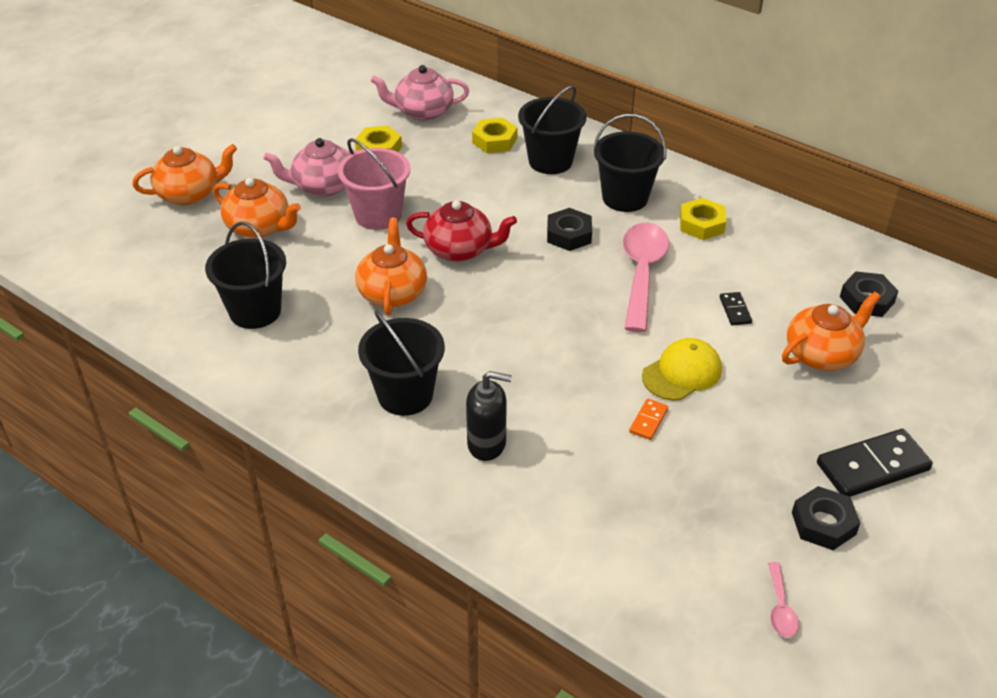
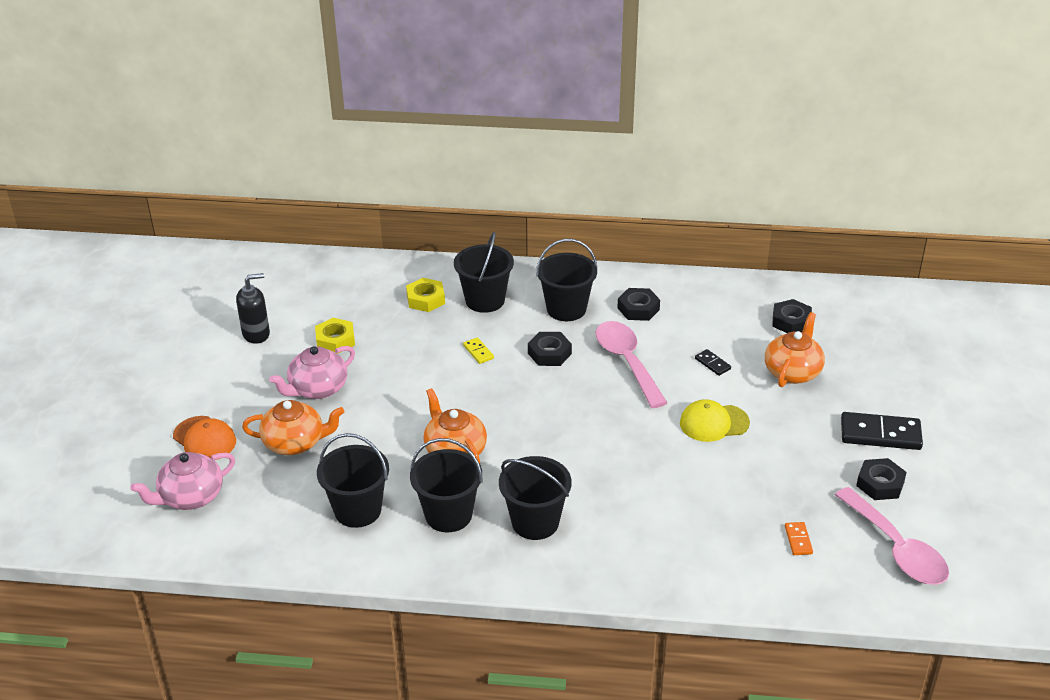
camera: 30 degrees left, 5 degrees down
orange teapot [132,144,237,205] -> orange cap [173,416,236,460]
pink bucket [338,138,410,230] -> none
pink teapot [371,65,469,121] -> pink teapot moved to [130,452,235,510]
red teapot [406,200,517,262] -> none
black soap dispenser [466,371,512,461] -> black soap dispenser moved to [236,273,270,344]
orange domino [629,398,668,440] -> orange domino moved to [785,522,813,555]
yellow cap [642,338,722,401] -> yellow cap turned 120 degrees counterclockwise [680,399,750,442]
yellow nut [680,198,726,240] -> black nut [617,288,660,321]
pink spoon [768,562,799,638] -> pink spoon [835,487,949,585], size x2.26
black domino [817,429,933,497] -> black domino turned 60 degrees clockwise [841,412,923,450]
none -> black bucket [410,438,483,532]
none -> yellow domino [463,337,494,364]

